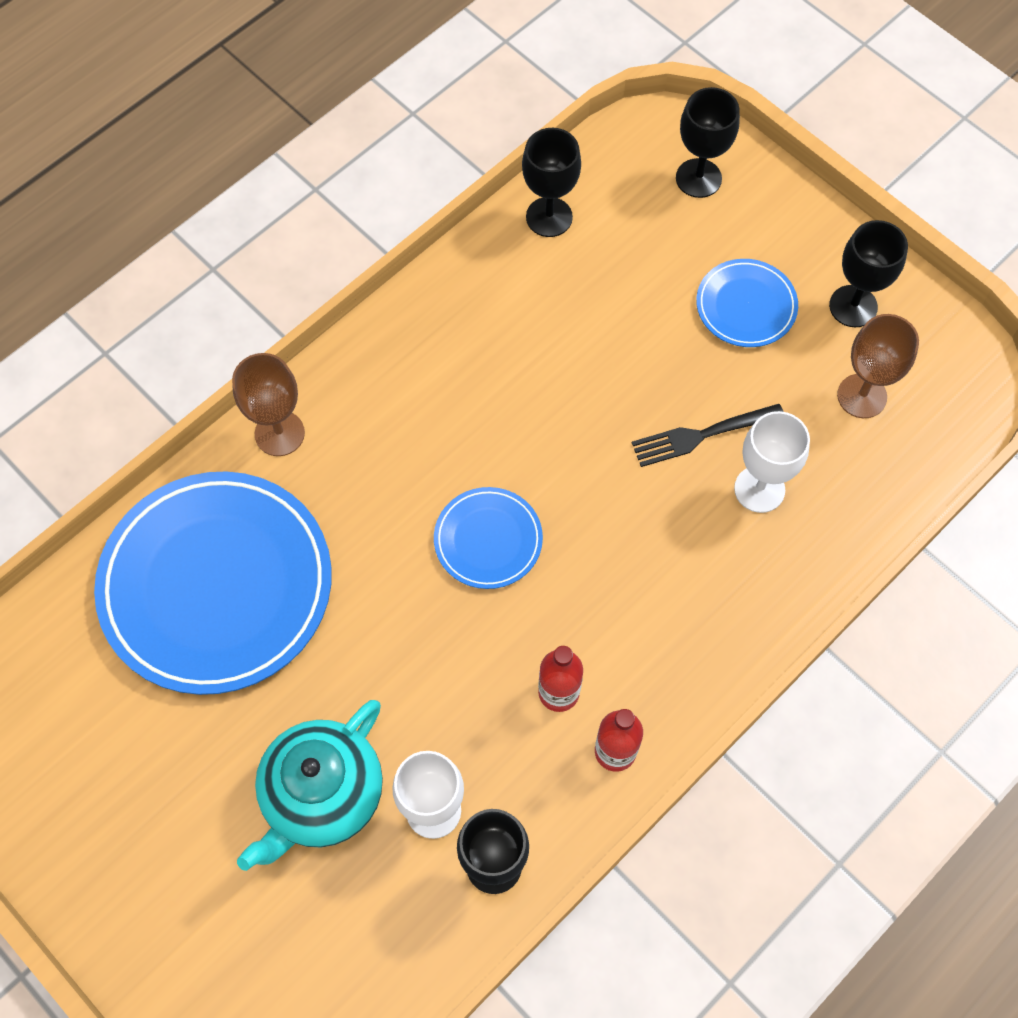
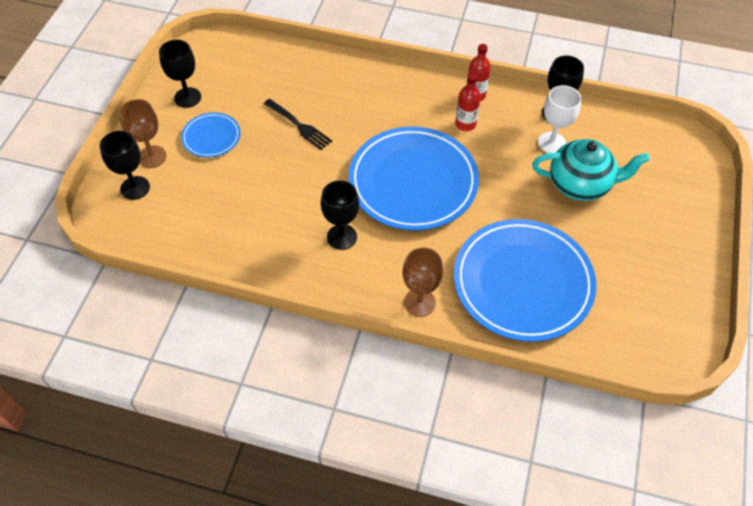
camera: 120 degrees left, 10 degrees down
blue plate [434,487,543,589] -> blue plate [348,126,479,231], size x2.12
black goblet [522,128,581,237] -> black goblet moved to [321,180,359,250]
white goblet [734,411,810,513] -> none
brown goblet [837,314,919,418] -> brown goblet moved to [119,99,167,168]

